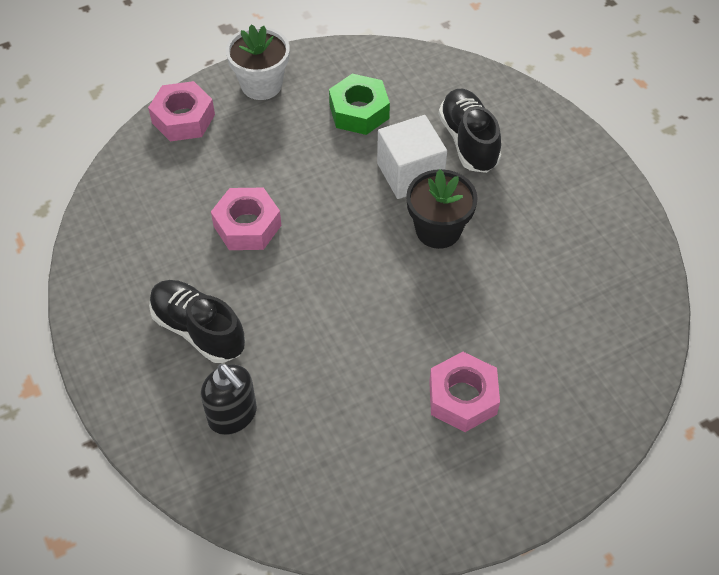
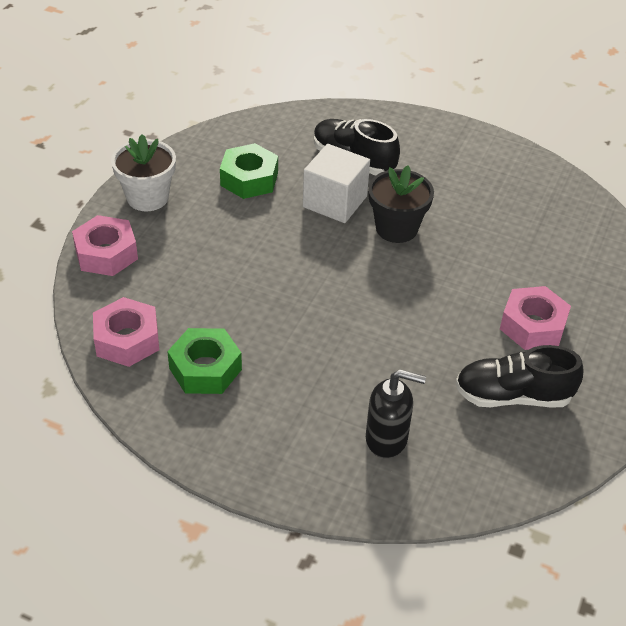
camera: 40 degrees left, 10 degrees down
black shoe [149,280,245,363] -> black shoe moved to [456,345,584,407]
pink nut [211,188,281,250] -> pink nut moved to [93,297,159,367]
none -> green nut [167,328,242,394]

